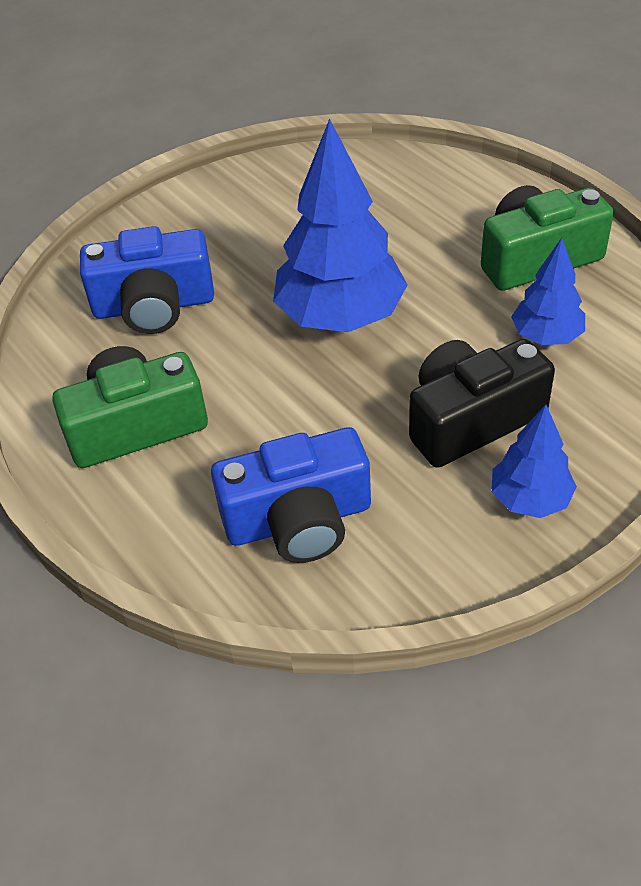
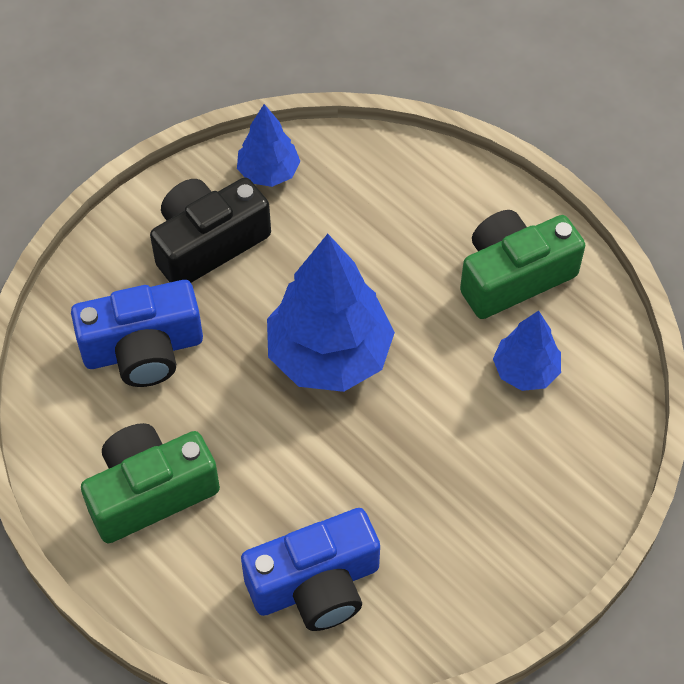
camera: 10 degrees left, 10 degrees up
black camera [409,339,555,468] -> black camera moved to [150,177,271,283]
blue tree [492,404,577,518] -> blue tree moved to [237,104,301,187]

